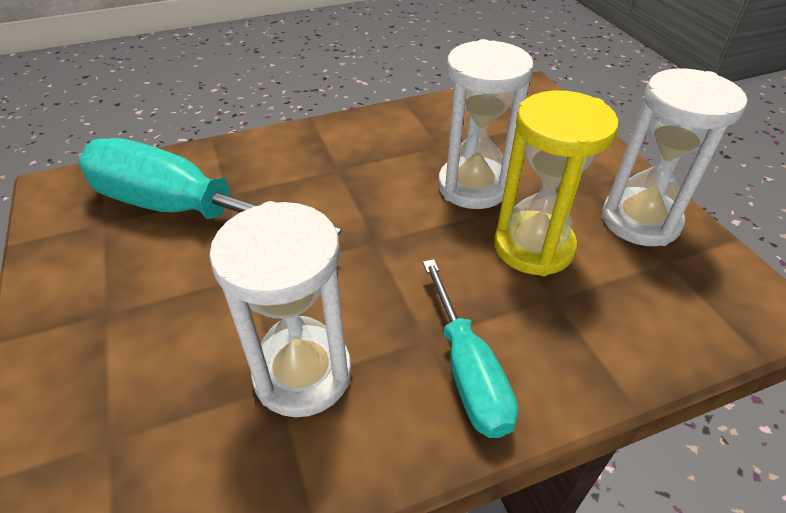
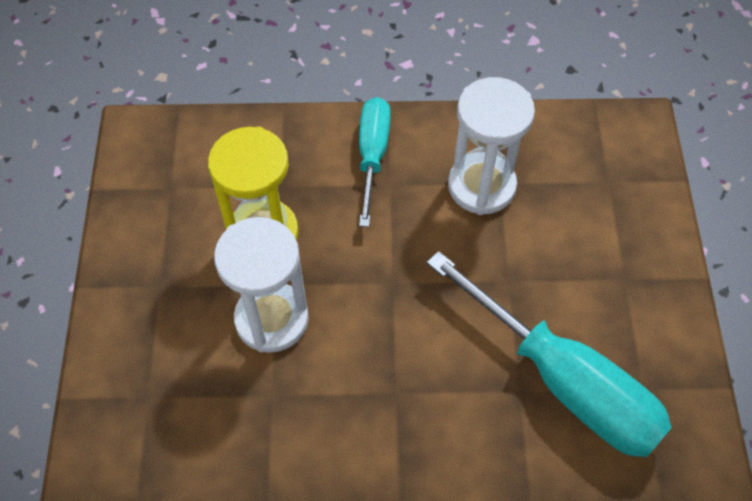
camera: 160 degrees left, 15 degrees up
white hourglass [602,68,747,246] -> none

